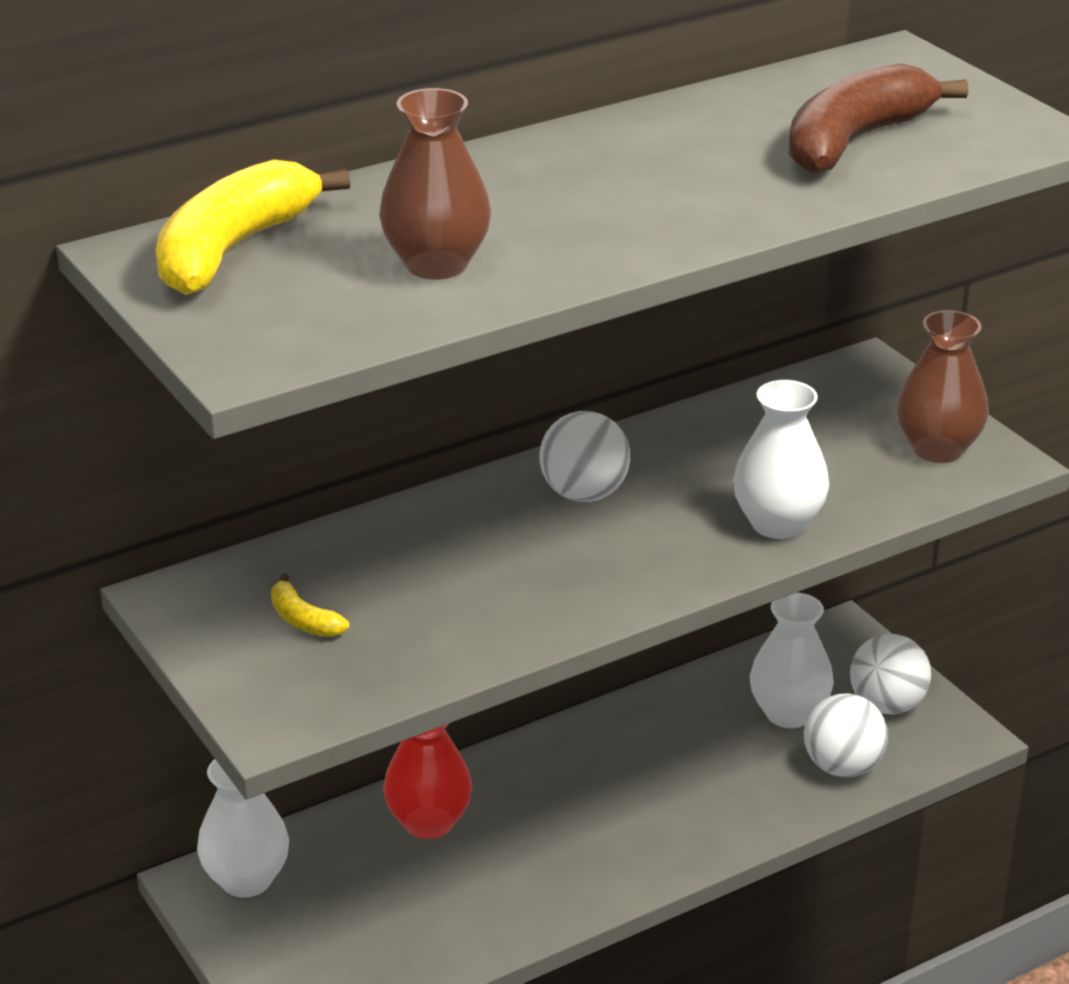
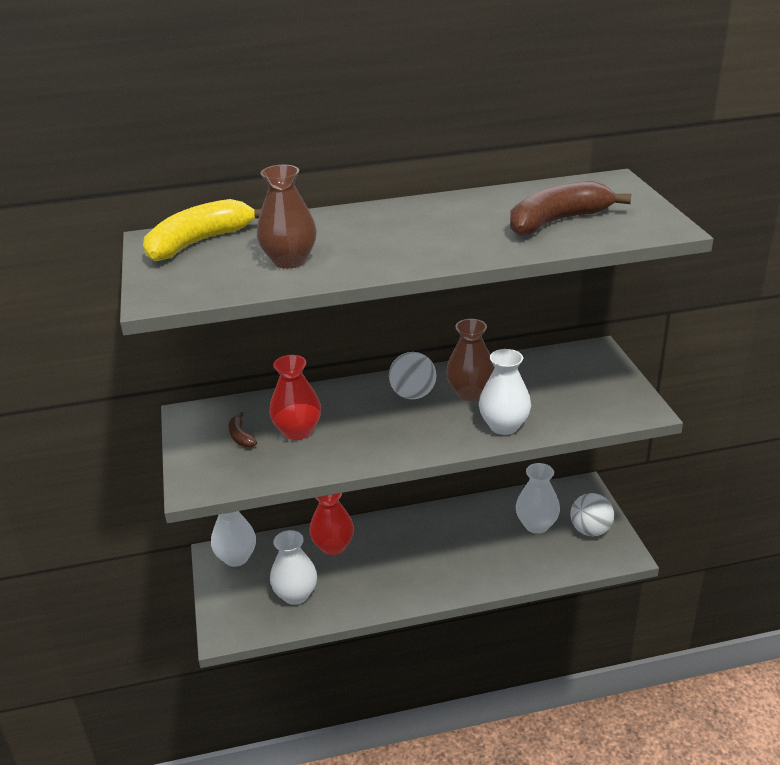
camera: 20 degrees right, 0 degrees up
yellow banana [271,573,349,637] -> brown banana [228,412,257,448]
white ball [804,693,888,777] -> none
brown vase [896,310,989,463] -> brown vase moved to [446,319,495,401]
none -> red vase [270,355,321,440]
none -> white vase [270,530,317,605]

